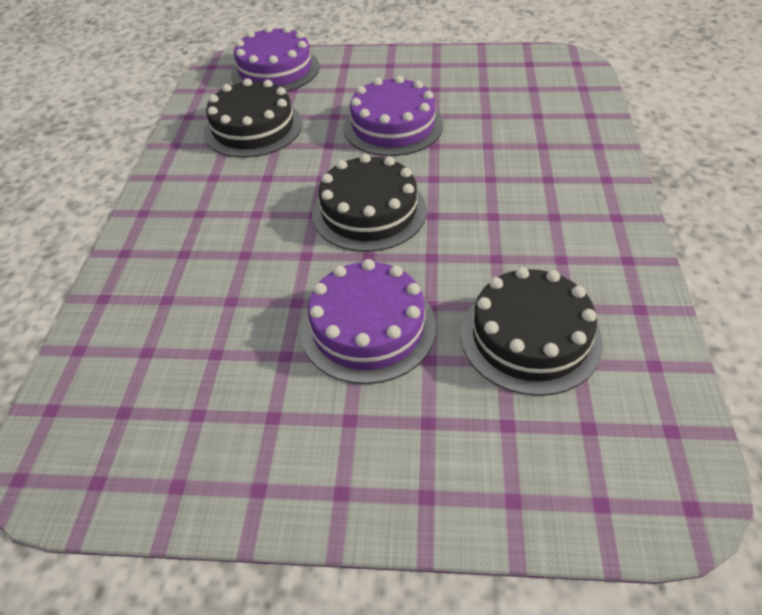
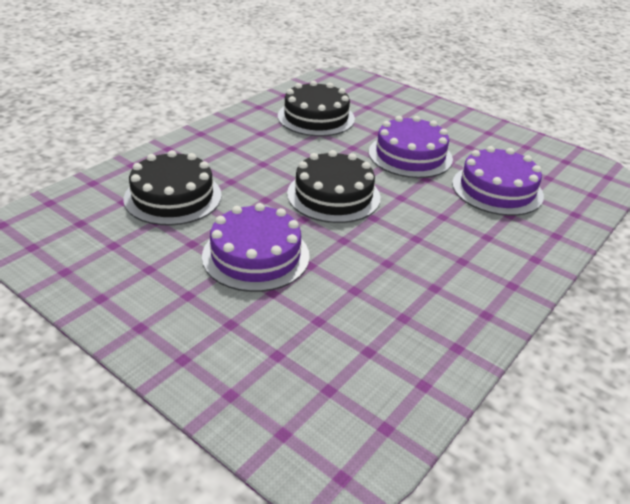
camera: 30 degrees right, 10 degrees down
purple cake [231,26,319,92] -> purple cake moved to [452,146,544,216]
black cake [460,267,603,396] -> black cake moved to [124,150,222,225]

